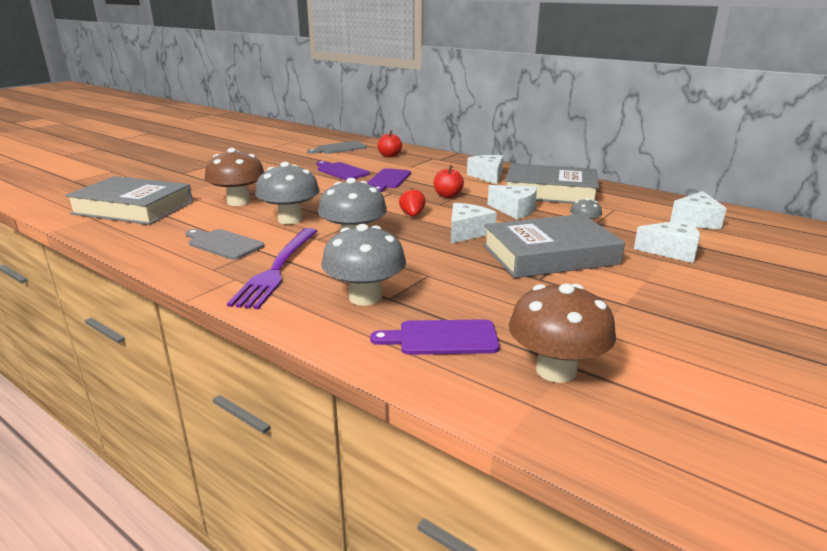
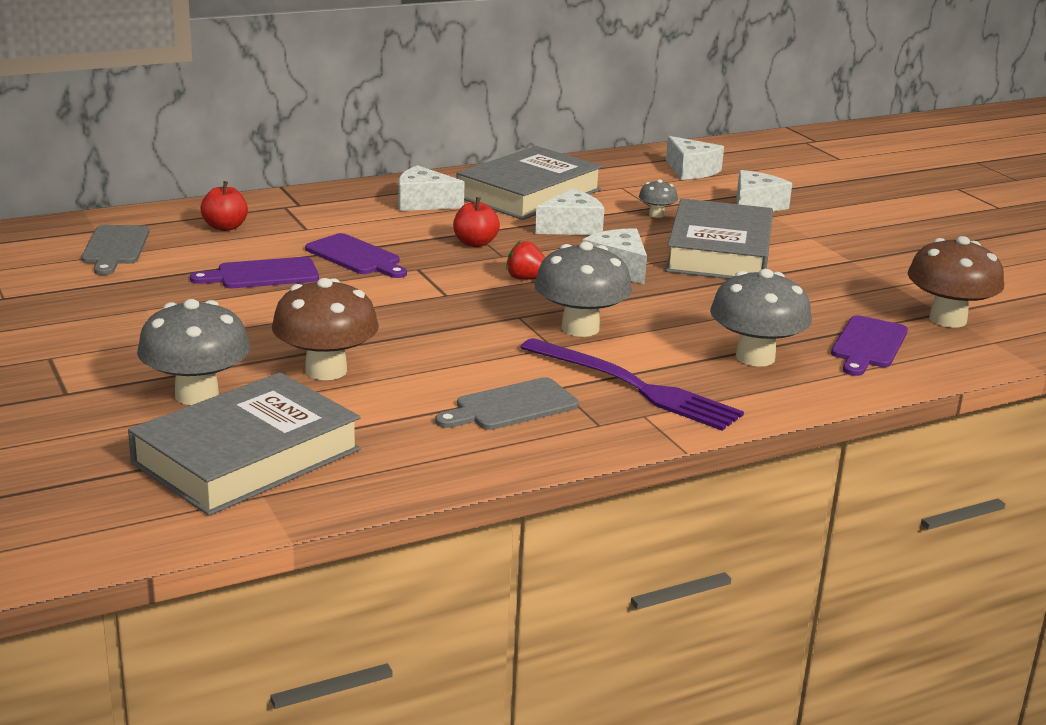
camera: 65 degrees left, 0 degrees up
grey mushroom [255,162,320,225] -> grey mushroom moved to [137,299,250,405]

